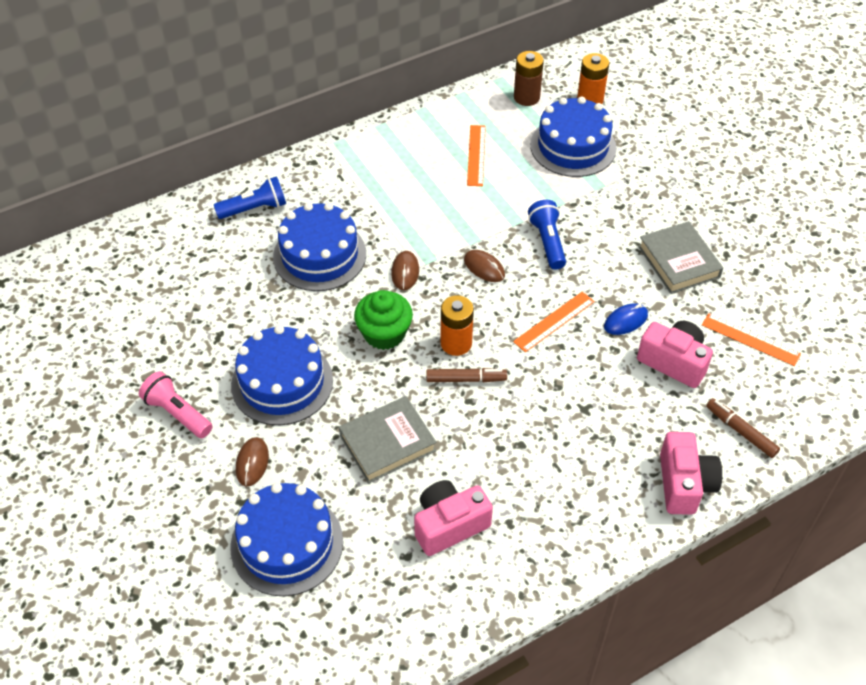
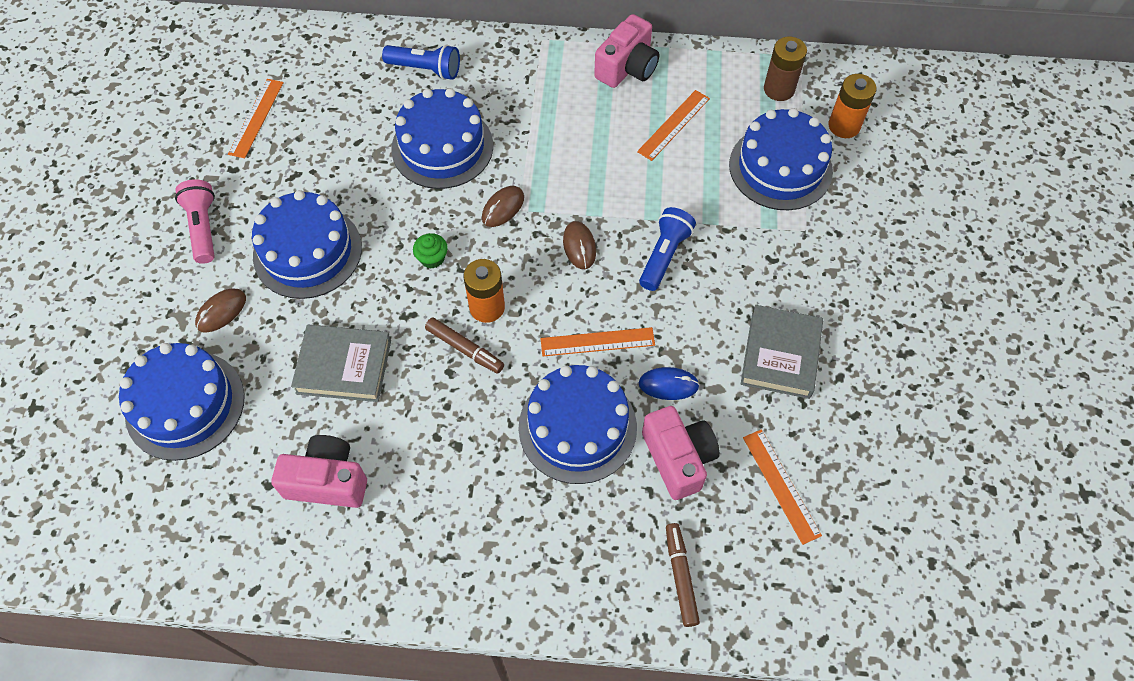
camera: 35 degrees right, 10 degrees up
green cupcake [354,290,413,350] -> green cupcake [413,233,448,269], size x0.54
pink camera [660,432,722,515] -> pink camera moved to [594,14,659,88]
none -> orange ruler [228,79,284,158]
none -> blue cake [518,365,637,484]

